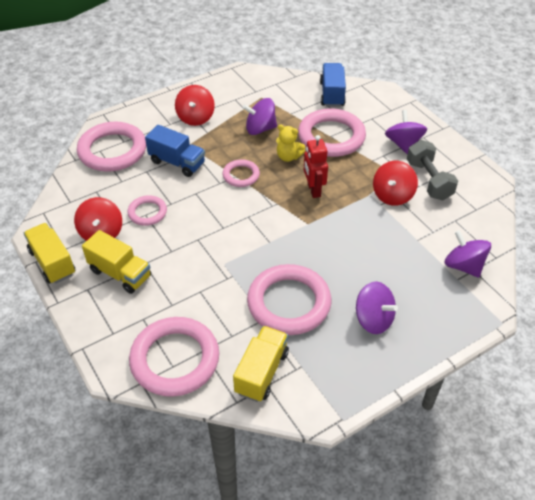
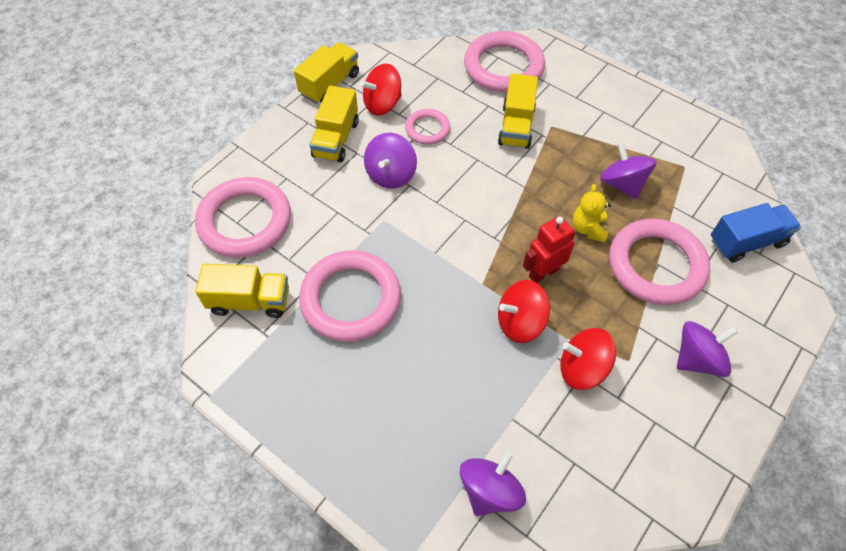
camera: 70 degrees right, 10 degrees up
blue truck [145,125,205,177] -> yellow truck [498,74,538,149]
red spinning top [175,85,215,126] -> red spinning top moved to [498,280,550,343]
pink ring [222,159,260,187] -> none
purple spinning top [356,281,398,334] -> purple spinning top moved to [364,133,417,189]
grey dumbbell [407,140,458,200] -> none

